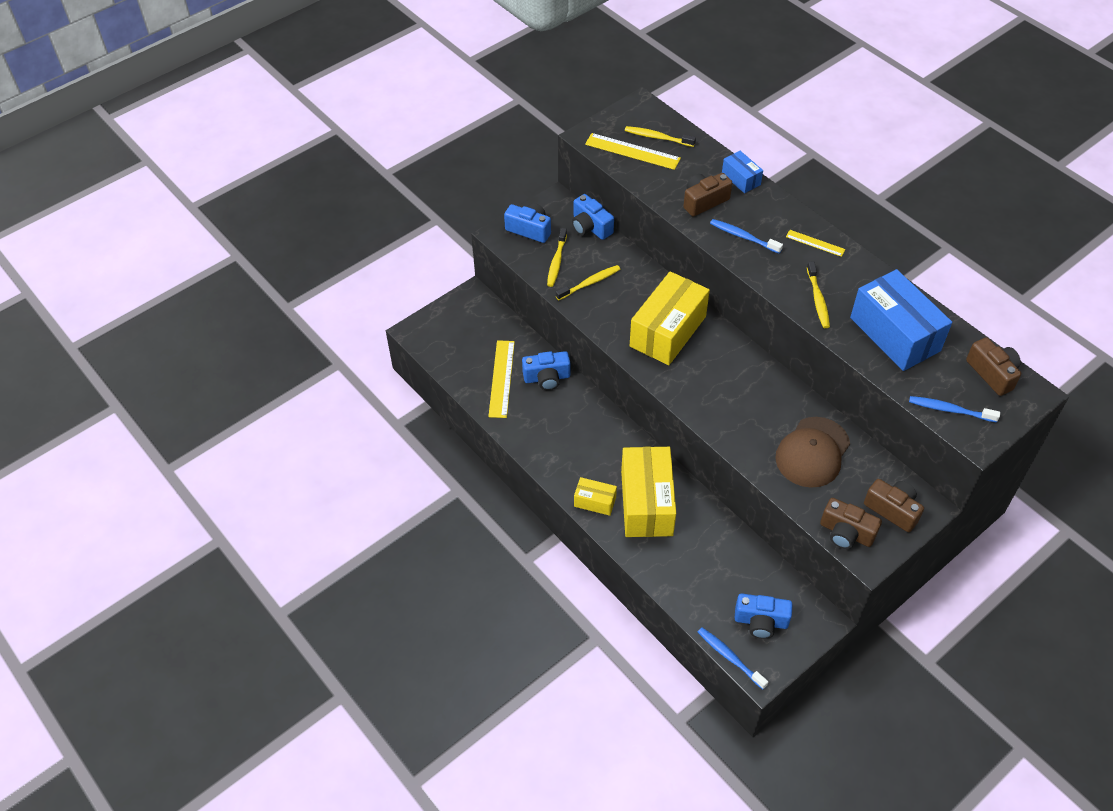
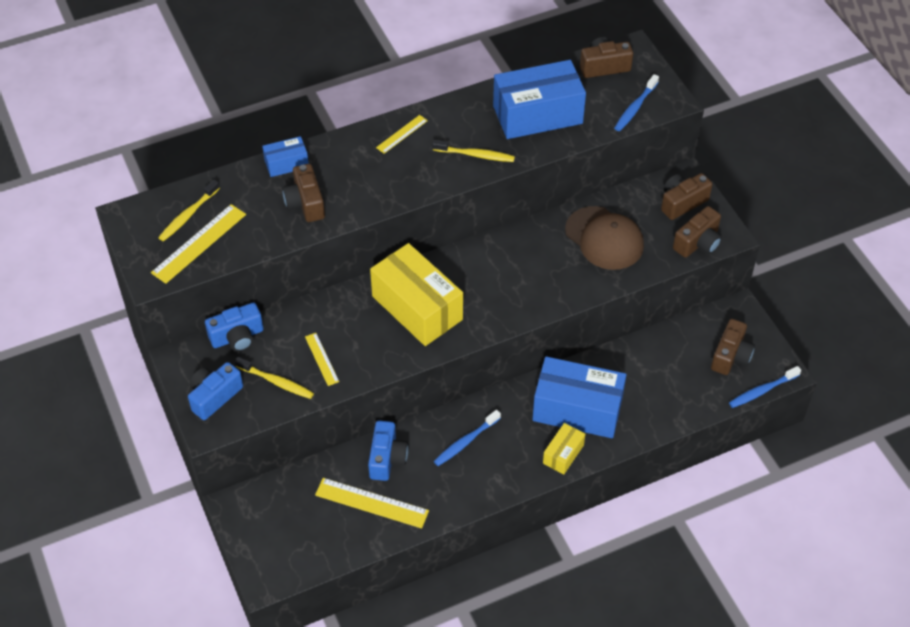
camera: 75 degrees left, 0 degrees up
yellow toothbrush [556,265,620,300] -> yellow ruler [305,333,339,386]
yellow box [621,447,676,537] -> blue box [532,356,626,438]
blue toothbrush [710,219,783,254] -> blue toothbrush moved to [434,410,501,466]
blue camera [735,593,793,639] -> brown camera [711,319,755,375]

